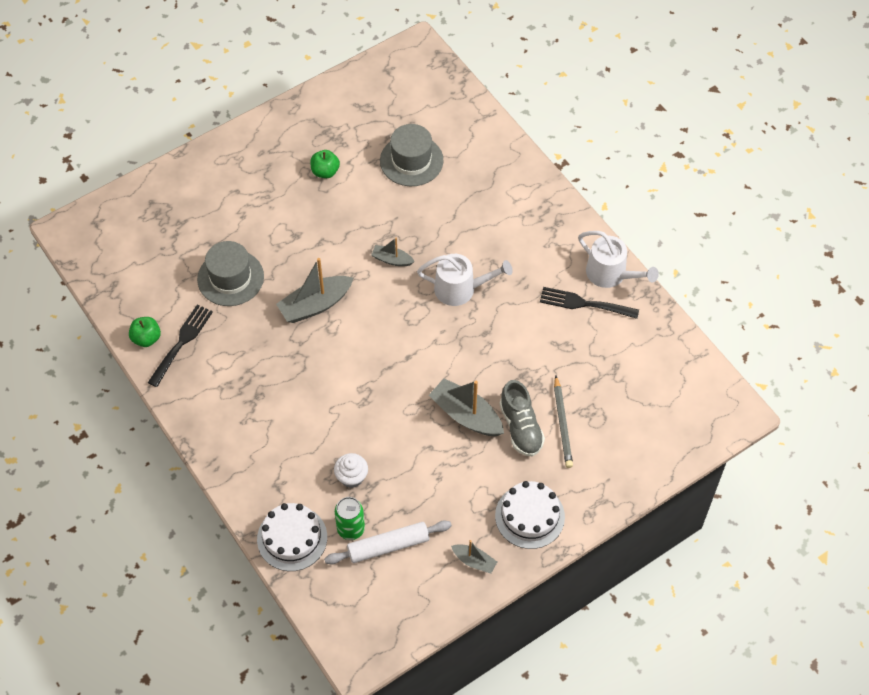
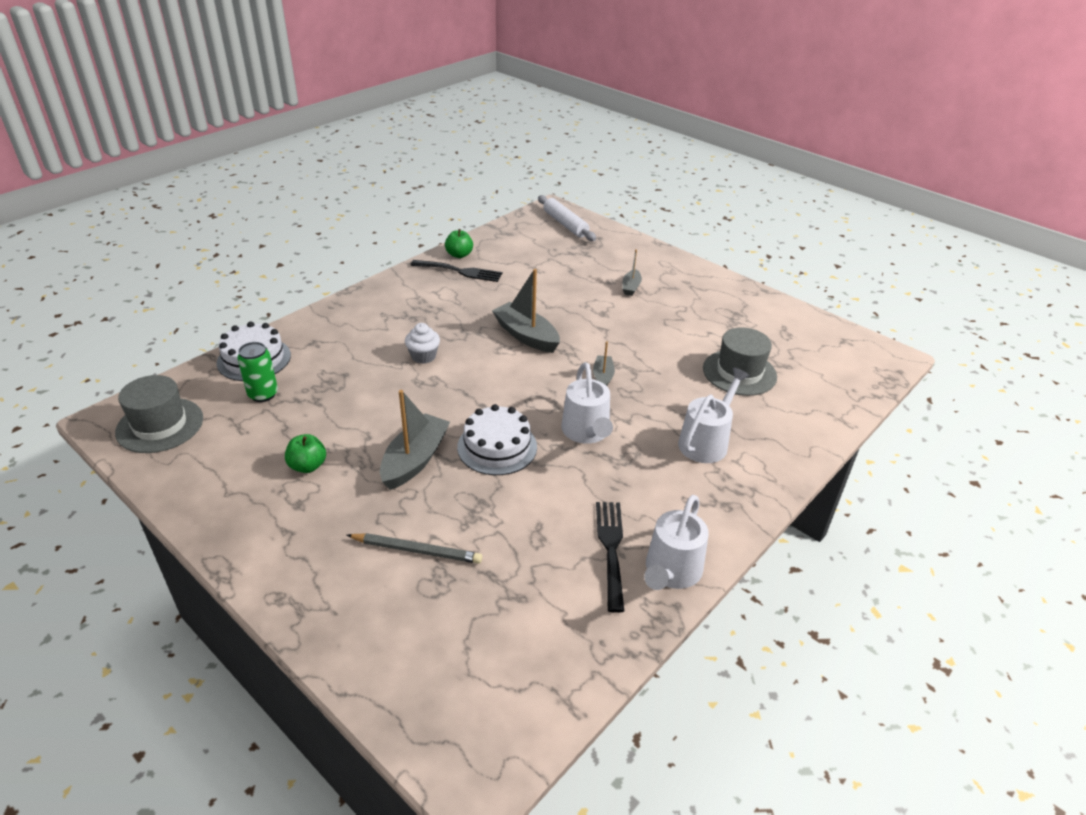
camera: 75 degrees right, 20 degrees down
grey hat [197,241,264,306] -> grey hat moved to [115,375,203,453]
green apple [310,150,340,178] -> green apple moved to [285,434,326,473]
white rolling pin [324,520,452,565] -> white rolling pin moved to [538,195,596,241]
white cupcake [334,453,368,488] -> white cupcake moved to [405,323,440,364]
grey boat [451,540,497,574] -> grey boat moved to [622,249,642,296]
white cake [495,481,565,549] -> white cake moved to [457,404,537,475]
grey shoe [500,380,545,457] -> none
grey pencil [554,376,573,468] -> grey pencil turned 150 degrees counterclockwise [347,533,482,564]
none -> white watering can [678,368,750,463]

